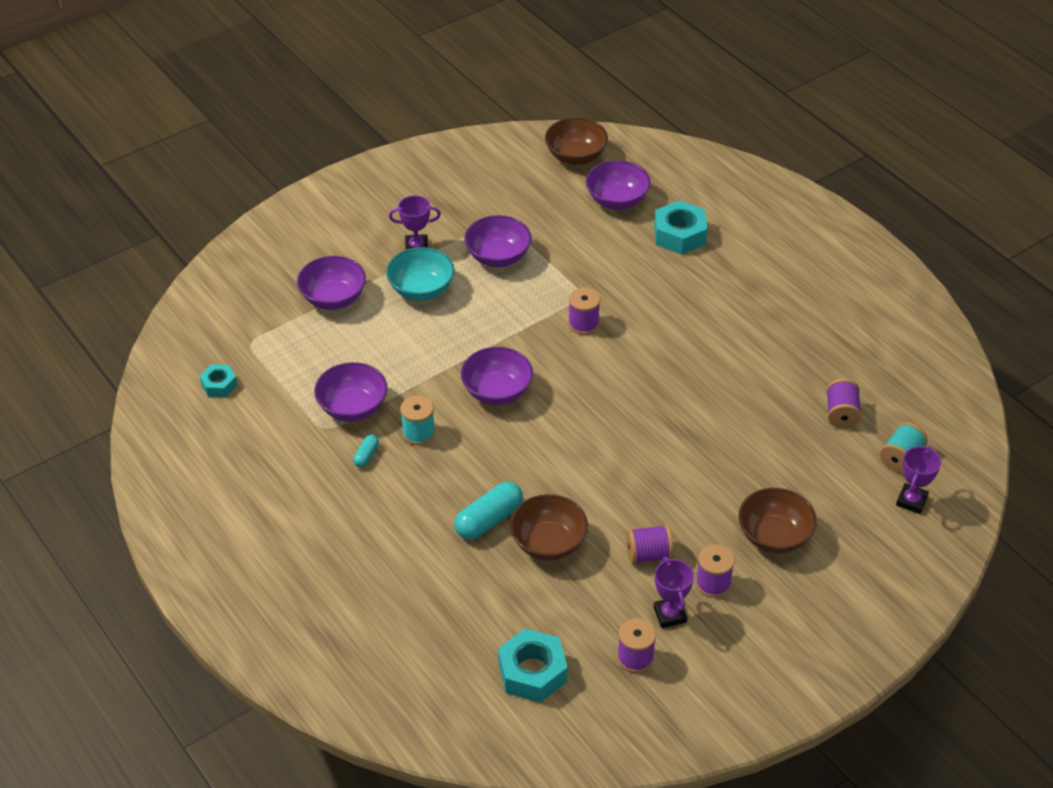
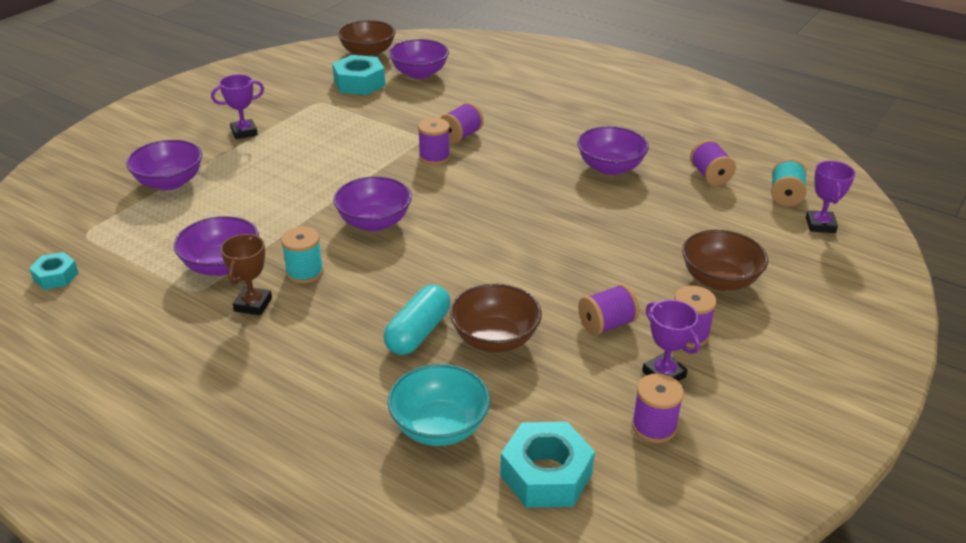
camera: 20 degrees left, 10 degrees down
turquoise capsule [353,435,379,467] -> brown trophy [221,234,272,315]
turquoise bowl [386,247,455,301] -> turquoise bowl moved to [388,364,490,446]
purple bowl [464,215,532,267] -> purple bowl moved to [577,126,649,175]
turquoise nut [654,200,707,255] -> turquoise nut moved to [332,55,385,95]
none -> purple spool [440,102,484,143]

